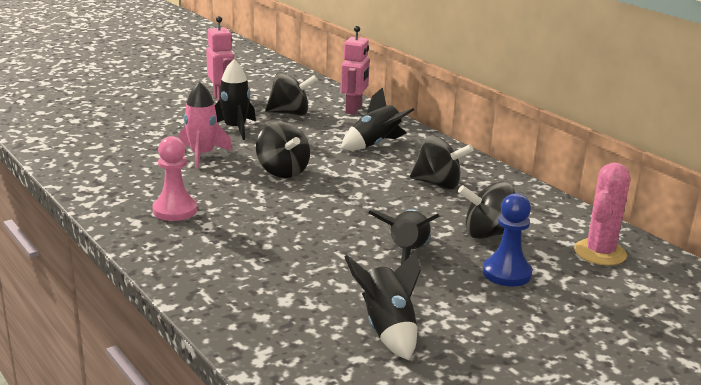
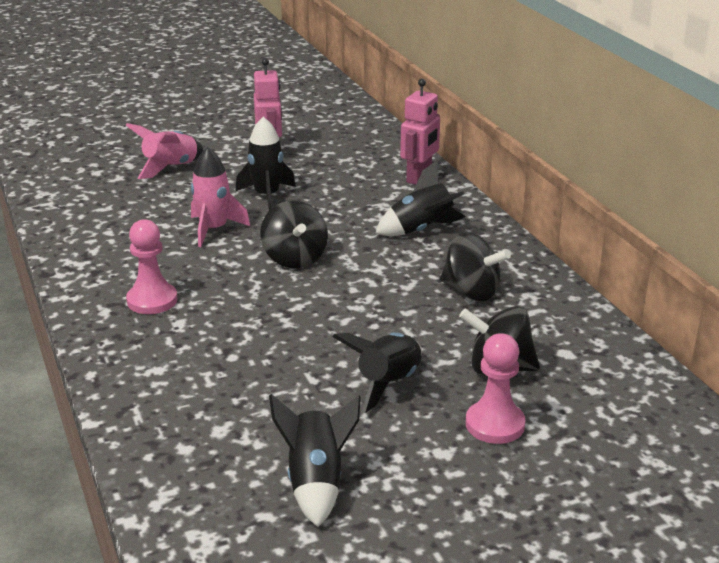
camera: 15 degrees right, 5 degrees up
black spinning top [265,72,318,116] -> none
blue pawn [483,193,532,287] -> pink pawn [466,333,525,444]
pink cactus [574,162,630,265] -> none
none -> pink rocket [126,123,204,179]

